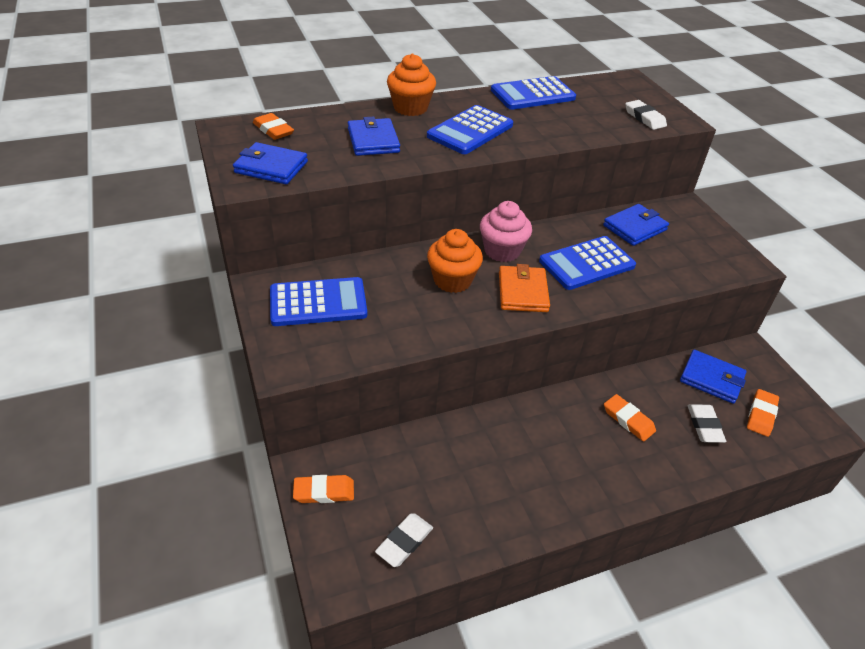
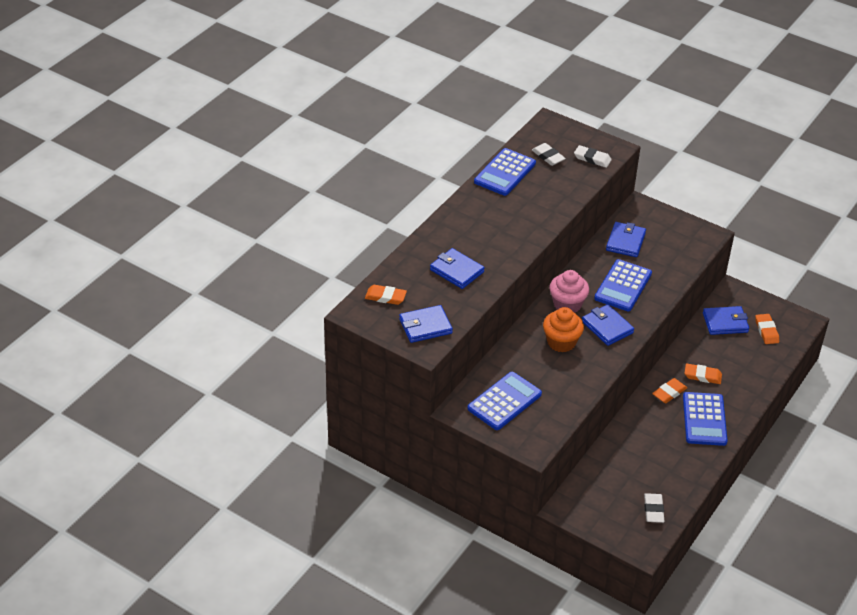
camera: 35 degrees left, 0 degrees up
orange eraser [293,475,354,503] -> orange eraser moved to [652,378,687,403]
orange cupcake [387,53,436,116] -> none
blue calculator [427,105,513,154] -> blue calculator moved to [683,392,728,446]
orange wallet [499,264,550,312] -> blue wallet [582,304,634,346]
white eraser [688,404,726,443] -> white eraser moved to [532,143,566,166]

